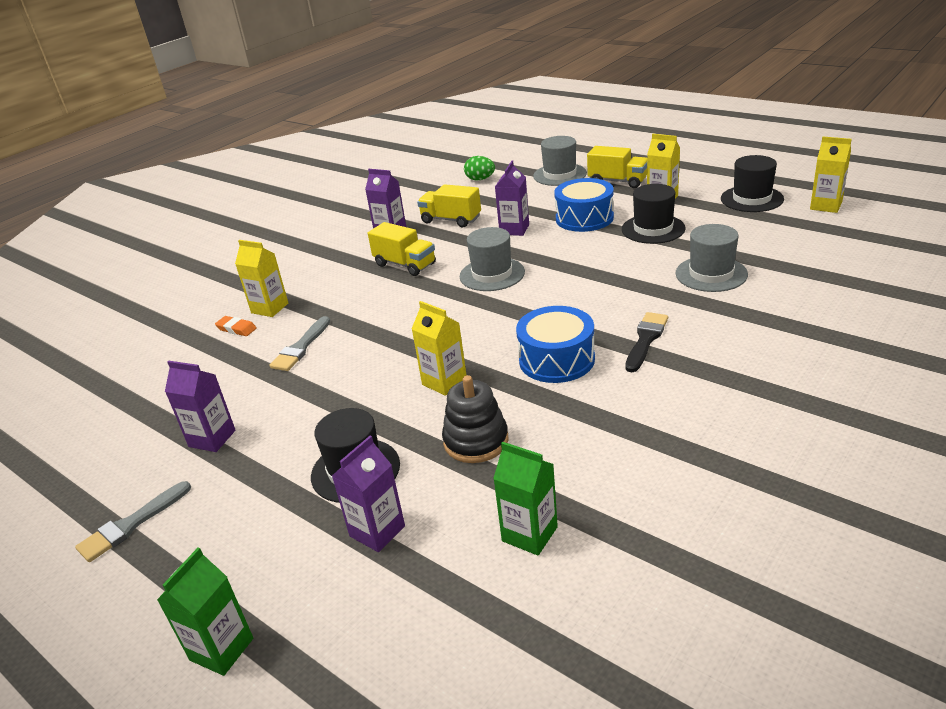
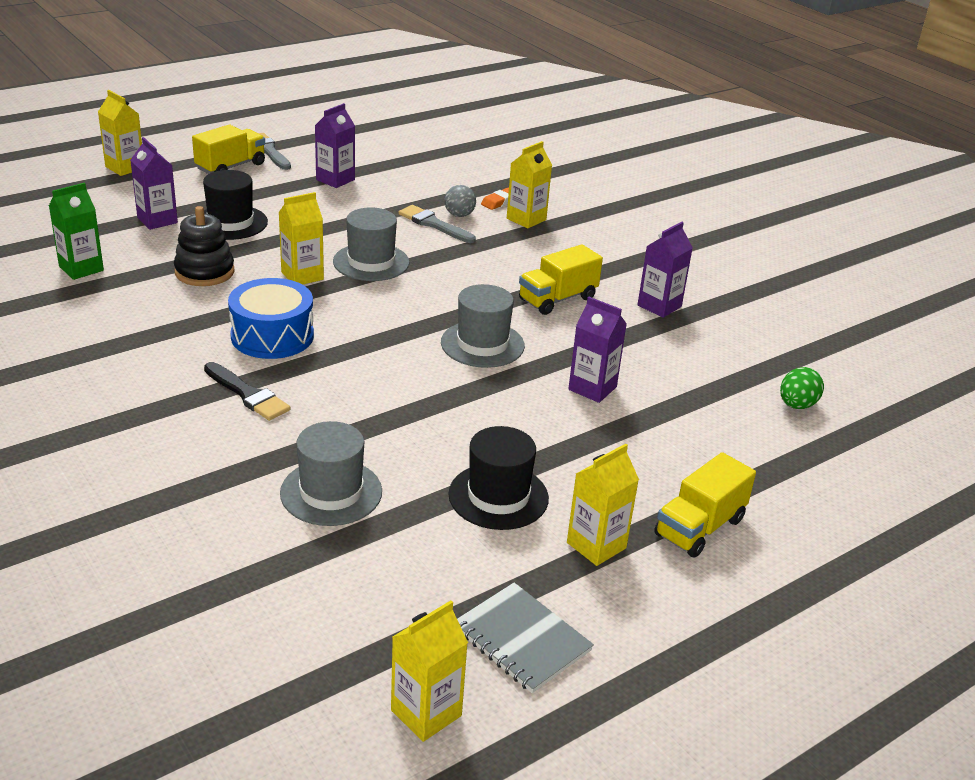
camera: 100 degrees right, 0 degrees up
green carton [157,548,253,676] -> yellow carton [98,90,142,176]
yellow truck [417,184,481,227] -> yellow truck moved to [192,125,265,174]
grey hat [533,136,587,186] -> grey hat moved to [333,208,409,281]
blue drum [554,178,614,232] -> none
black hat [721,155,784,212] -> grey notebook [457,583,594,693]
none -> grey ball [445,185,476,217]

